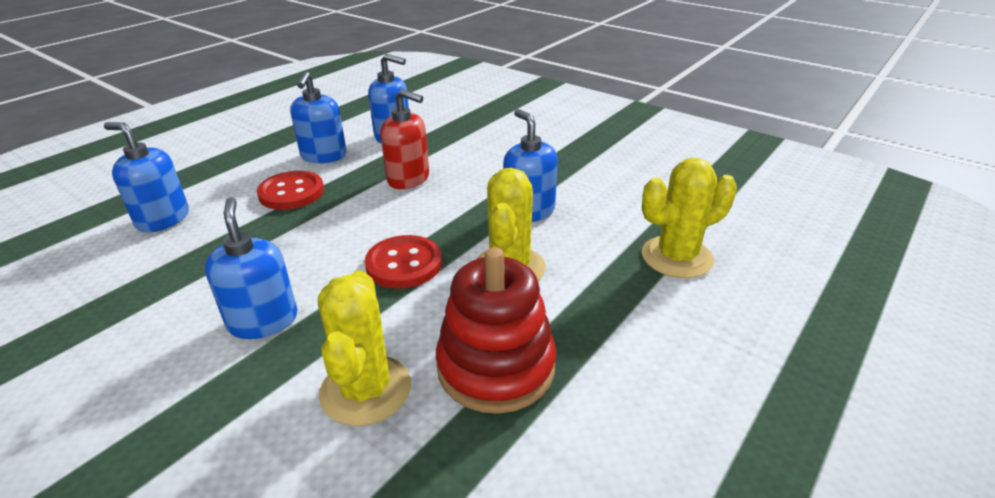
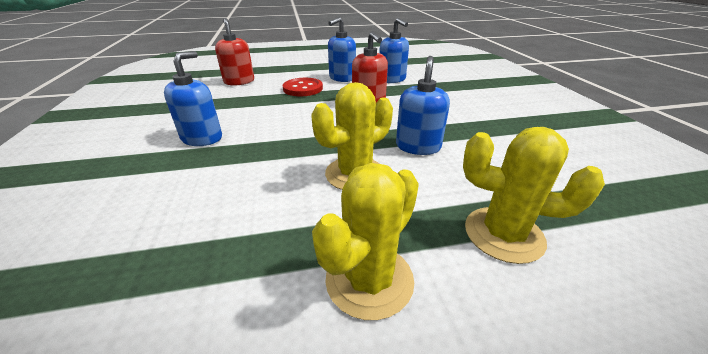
camera: 40 degrees right, 0 degrees up
blue soap dispenser [104,122,189,233] -> red soap dispenser [215,18,254,85]
yellow cactus [318,270,411,426] -> yellow cactus moved to [312,163,419,320]
red button [365,235,442,289] -> none
red stacking toy [436,247,556,414] -> none

